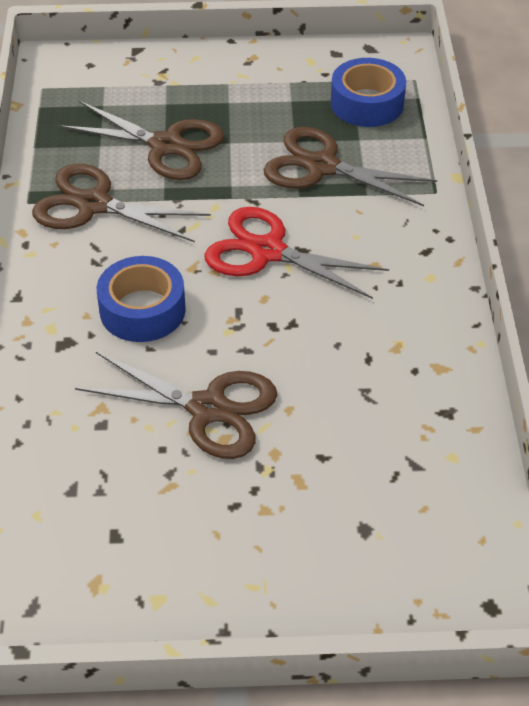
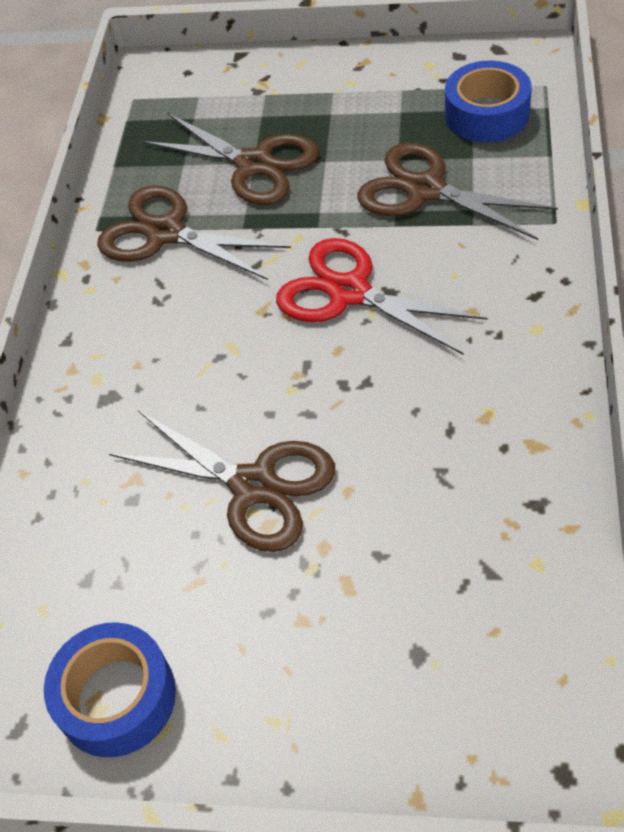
camera: 15 degrees right, 5 degrees up
blue tape [97,256,186,342] -> blue tape moved to [44,622,176,757]

